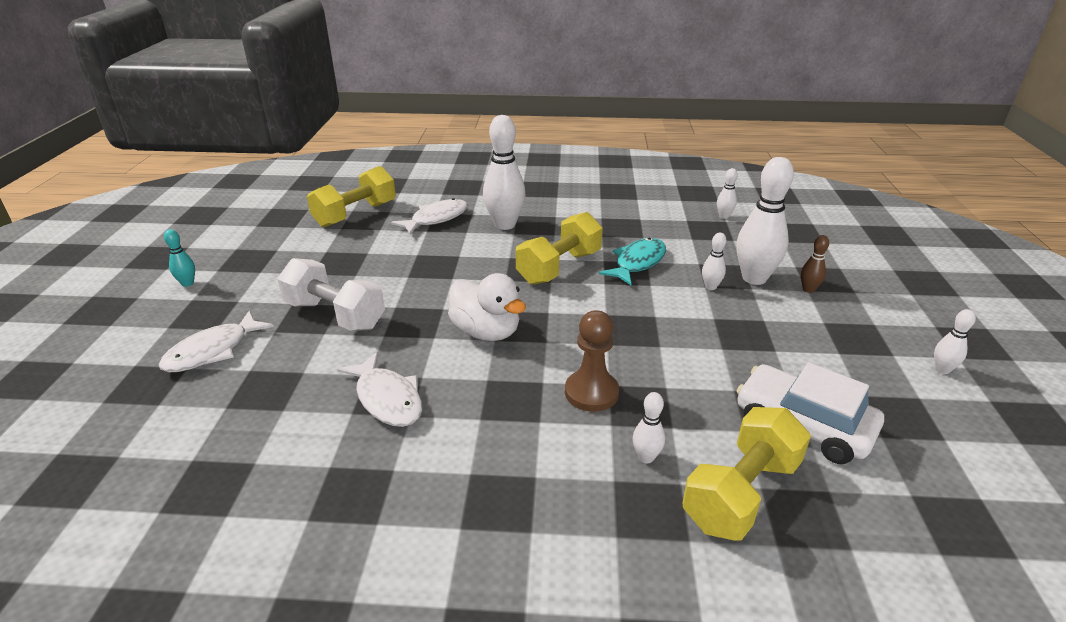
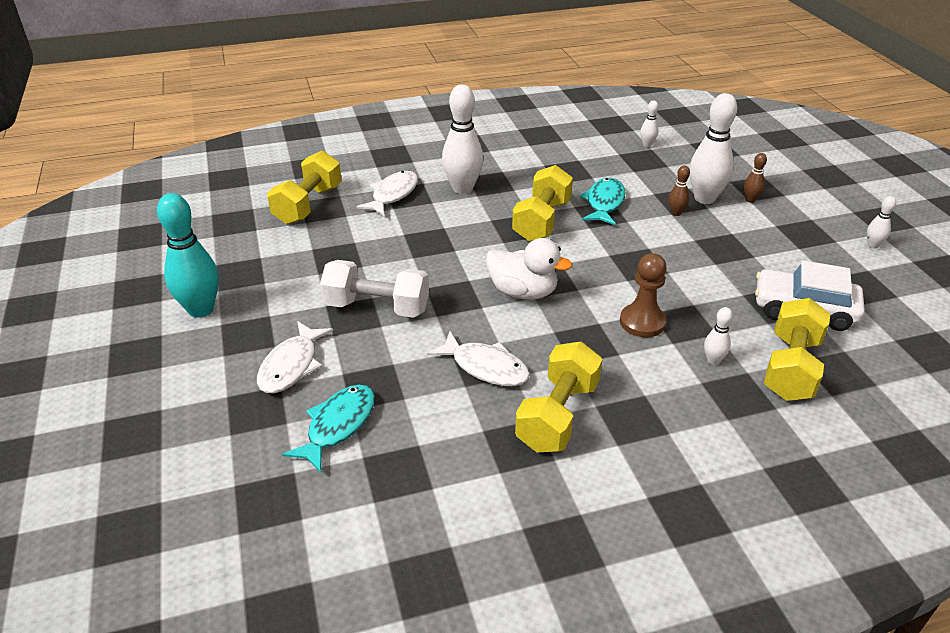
camera: 20 degrees left, 5 degrees up
turquoise bowling pin [164,229,195,287] -> turquoise bowling pin [157,193,219,318], size x2.13
white bowling pin [702,233,726,290] -> brown bowling pin [669,165,690,216]
none -> turquoise fish [282,385,375,472]
none -> yellow dumbbell [515,341,603,452]

